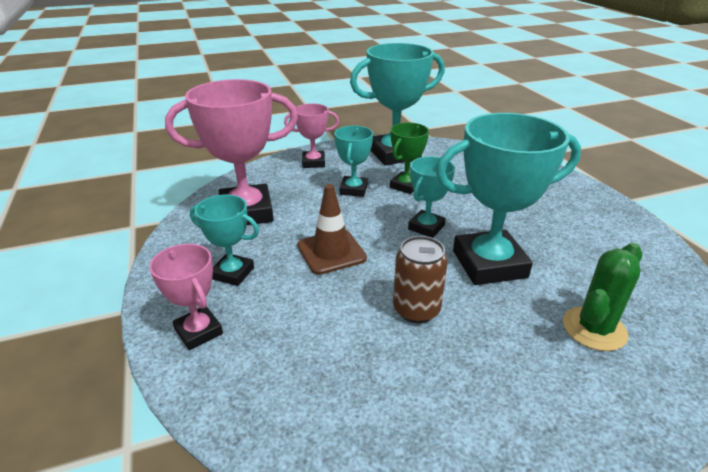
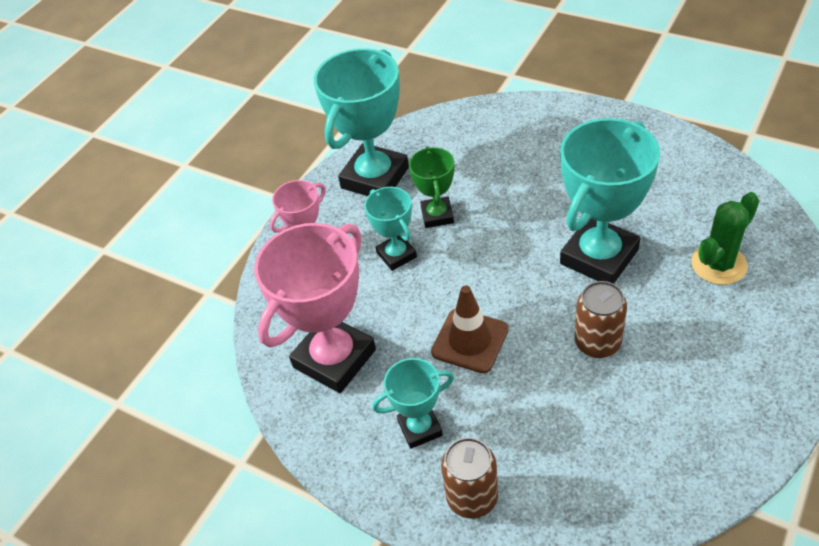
camera: 35 degrees left, 15 degrees up
pink trophy [149,244,223,350] -> brown can [441,437,498,519]
turquoise trophy [408,156,455,238] -> none
green cactus [563,243,642,351] -> green cactus turned 45 degrees clockwise [691,192,759,285]

